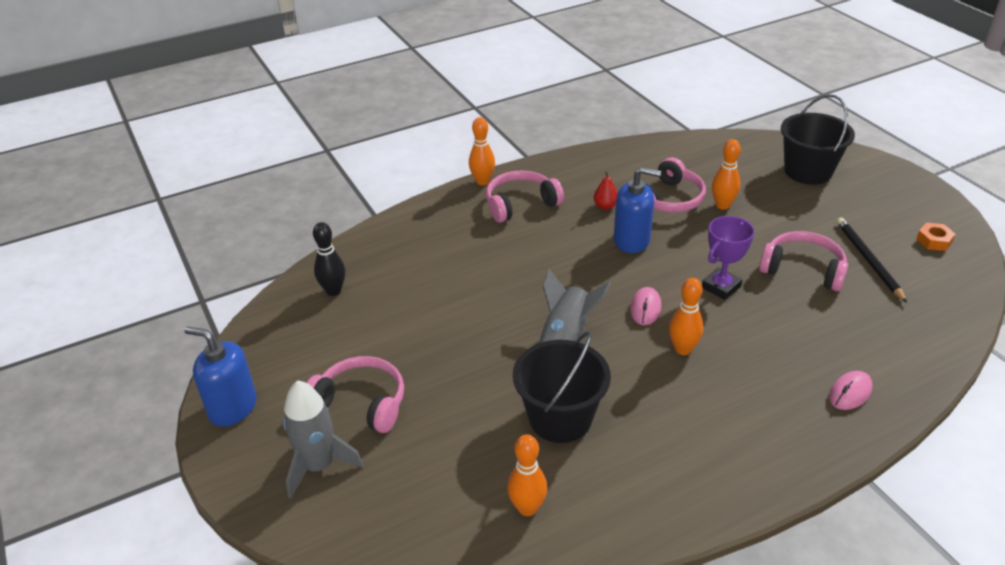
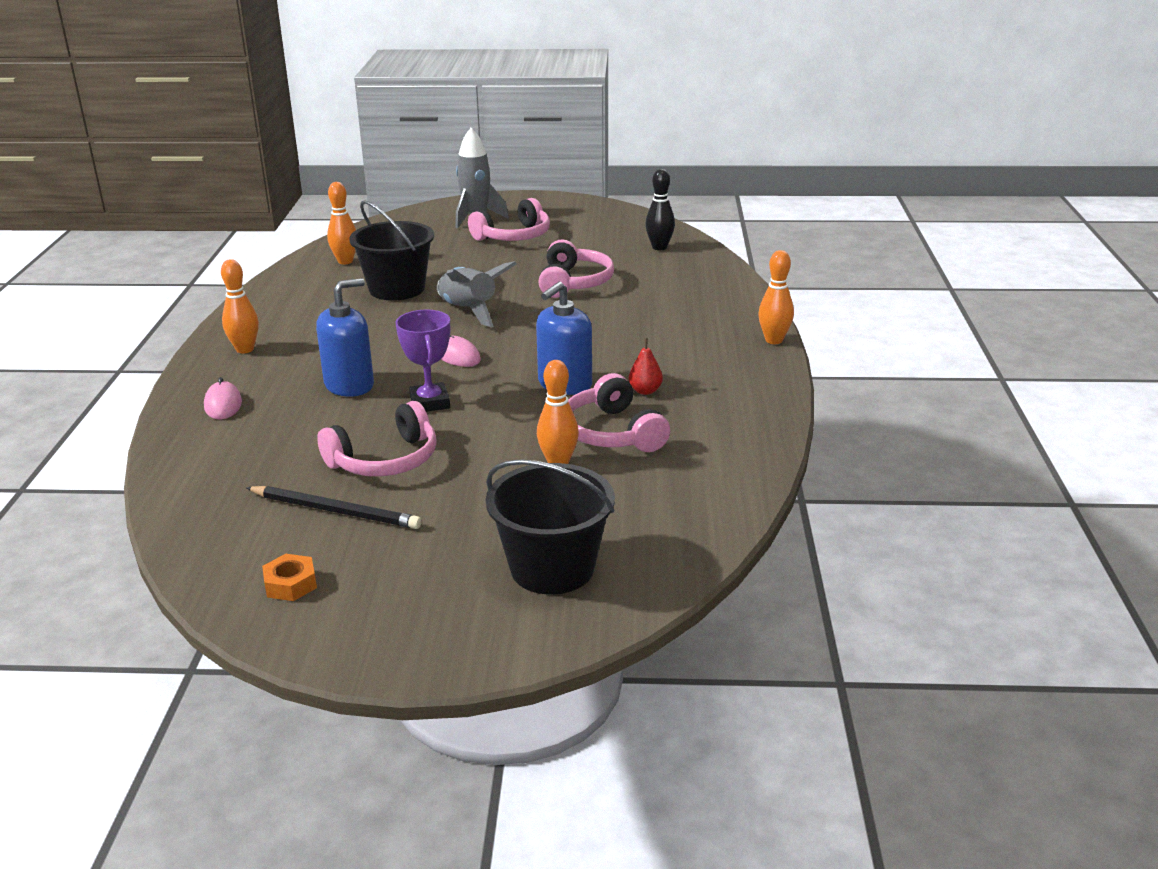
camera: 120 degrees right, 10 degrees down
blue soap dispenser [184,326,257,427] -> blue soap dispenser moved to [316,278,374,397]
pink headphones [486,170,564,223] -> pink headphones moved to [538,239,614,298]
orange bowling pin [669,278,704,355] -> orange bowling pin moved to [221,259,259,353]

